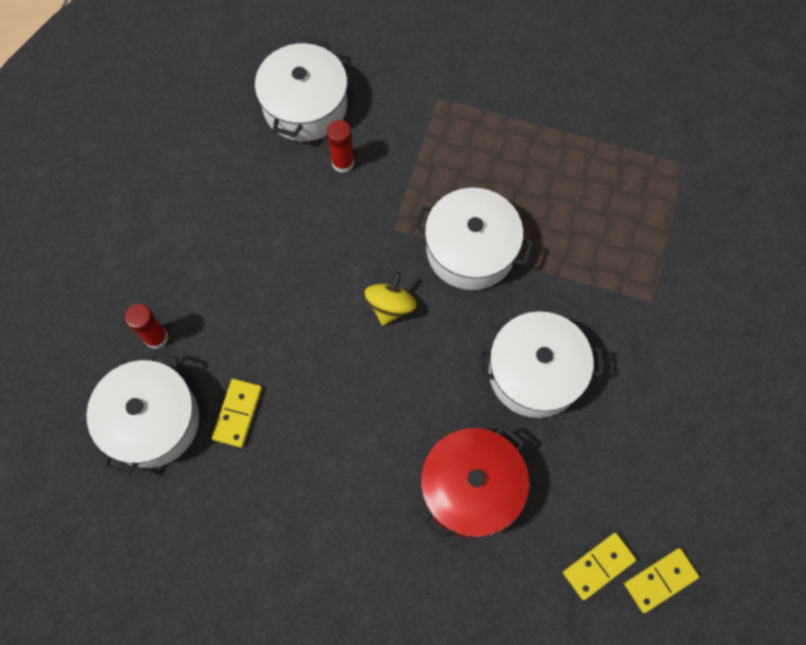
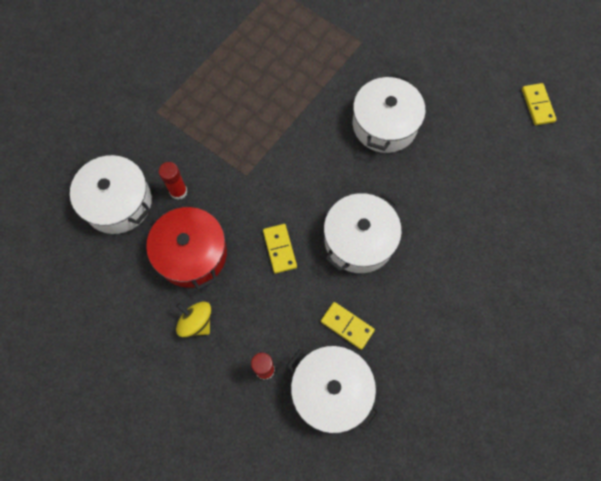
camera: 70 degrees left, 0 degrees up
yellow spinning top [365,272,417,326] -> yellow spinning top moved to [176,301,211,337]
white pot [414,188,534,290] -> white pot moved to [324,193,402,273]
red pot [421,425,529,542] -> red pot moved to [146,203,227,290]
yellow domino [563,533,636,600] -> yellow domino moved to [263,224,297,274]

